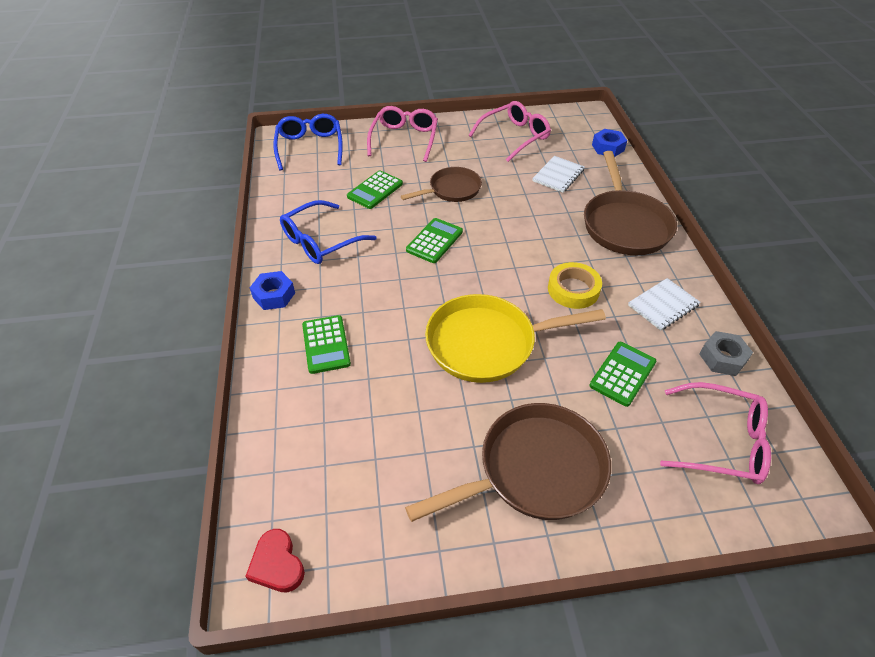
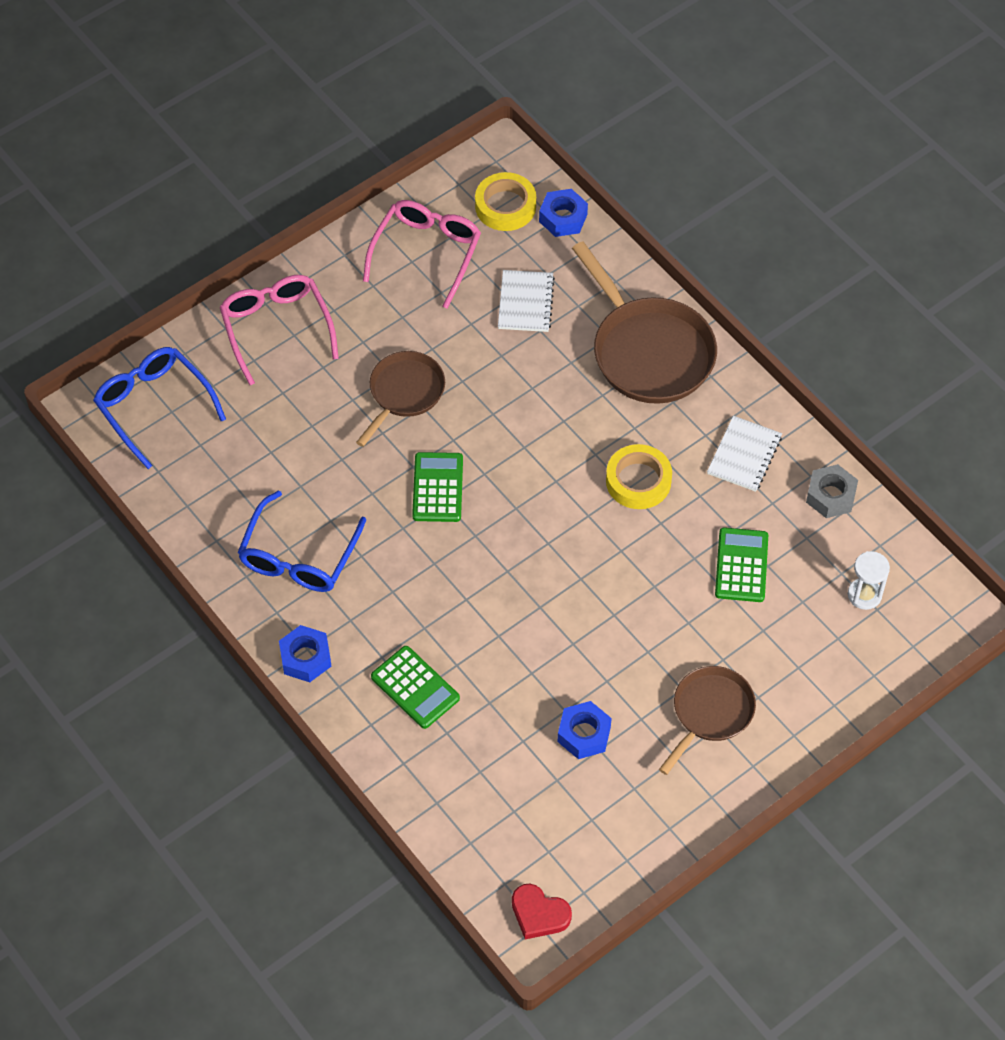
camera: 30 degrees left, 10 degrees up
green calculator [347,170,403,209] -> none
brown pan [405,403,611,522] -> brown pan [659,666,756,775], size x0.61
yellow pan [425,294,606,383] -> none
pink glasses [660,382,771,484] -> white hourglass [848,551,890,610]
none -> yellow tape [475,172,536,231]
none -> blue nut [558,701,612,759]

